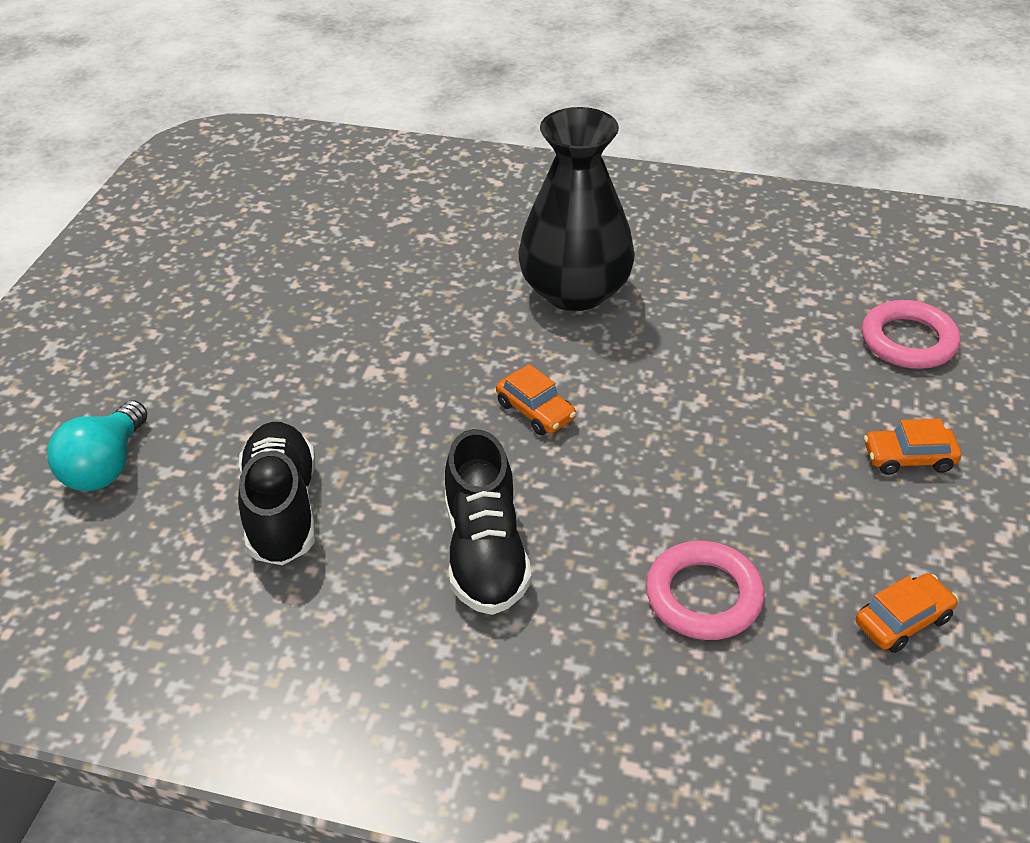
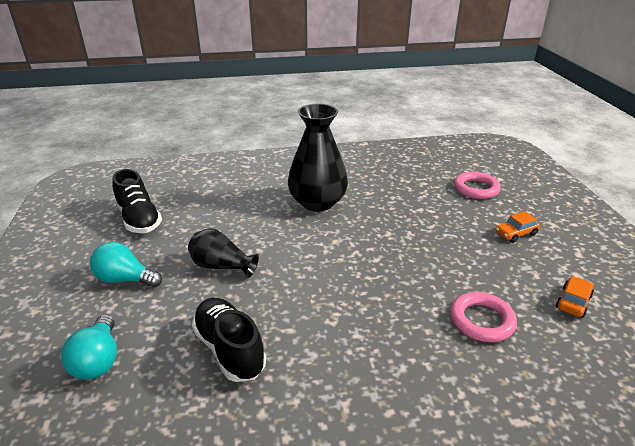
camera: 25 degrees left, 10 degrees down
black shoe [445,429,532,615] -> black shoe moved to [112,169,162,233]
orange car [496,364,576,435] -> none
none -> turquoise light bulb [90,242,162,288]
none -> black vase [188,228,259,278]

